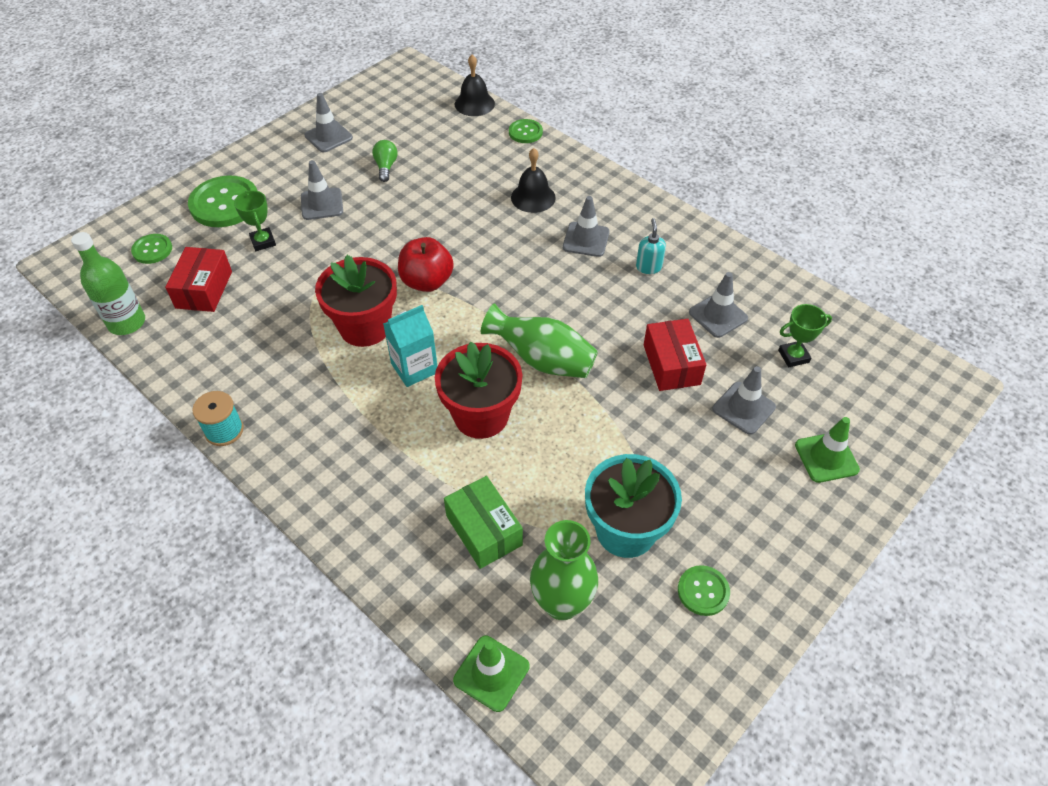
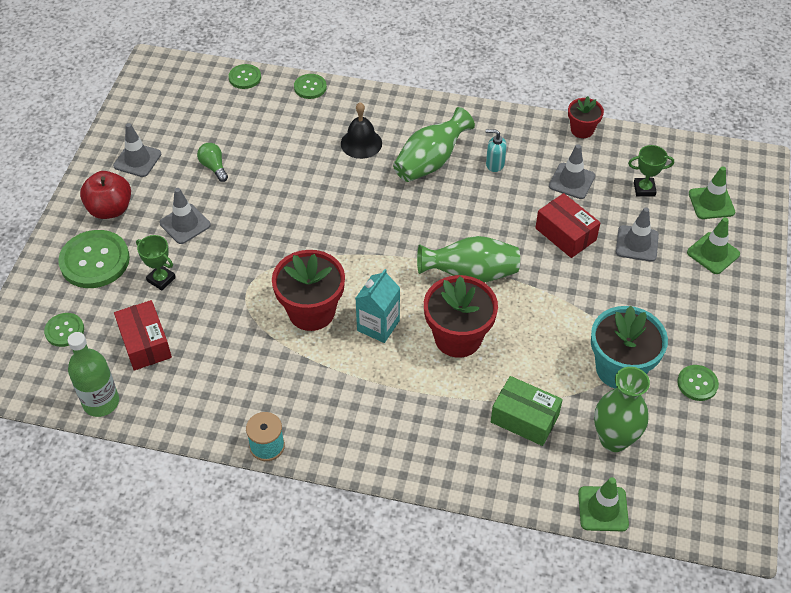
camera: 30 degrees left, 0 degrees up
red apple [398,237,454,292] -> red apple moved to [80,171,131,219]
black bell [455,55,495,116] -> green button [229,64,261,89]
grey traffic cone [563,196,610,257] -> green vase [393,107,475,182]
turquoise soap dispenser [636,218,666,274] -> turquoise soap dispenser turned 45 degrees counterclockwise [486,129,507,172]
green trophy [778,304,832,367] -> green trophy turned 45 degrees clockwise [628,145,674,197]
none -> red flower pot [568,96,604,138]
none -> green traffic cone [689,166,735,219]

